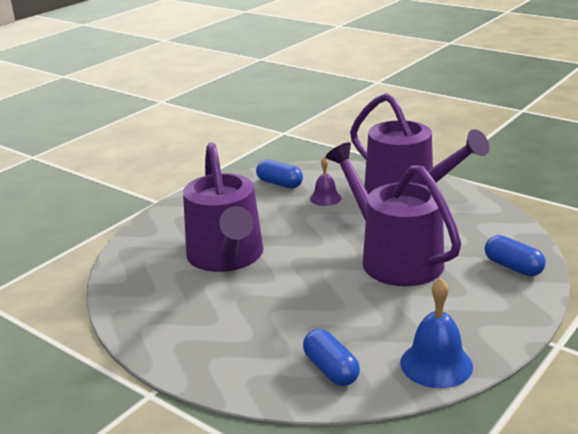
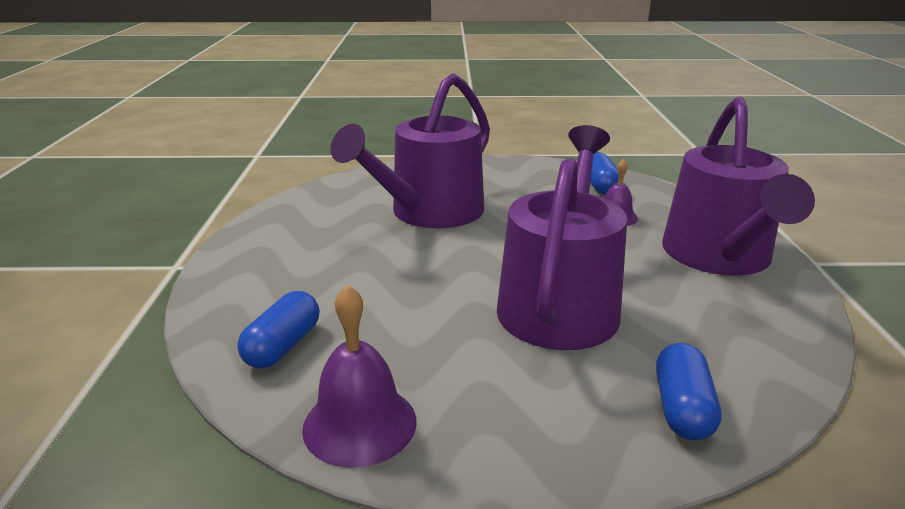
camera: 50 degrees right, 0 degrees up
blue bell [401,278,473,388] -> purple bell [302,284,417,468]

